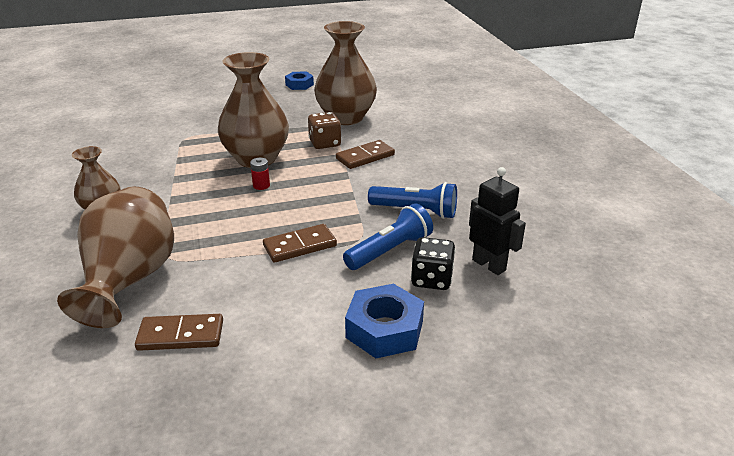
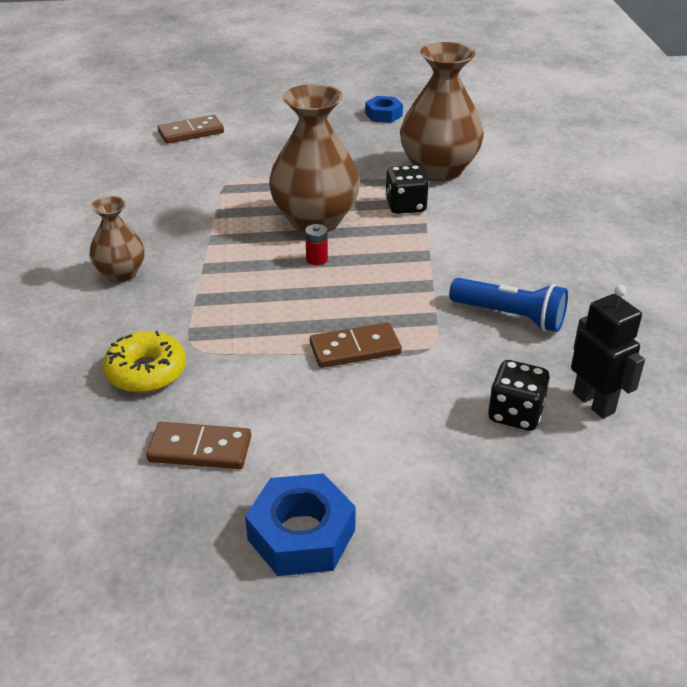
camera: 10 degrees right, 5 degrees up
brown vase [57,187,174,328] -> yellow donut [103,331,186,393]
brown dice [308,112,341,149] -> black dice [385,165,429,214]
brown domino [336,140,395,169] -> brown domino moved to [158,115,224,144]
blue flashlight [343,203,433,270] -> none
blue nut [345,284,424,358] -> blue nut moved to [245,473,356,576]

